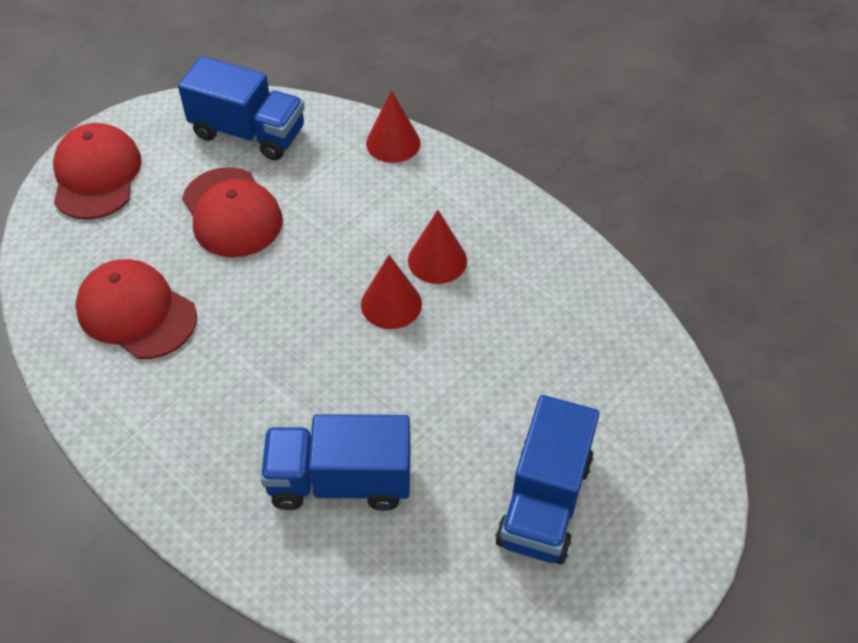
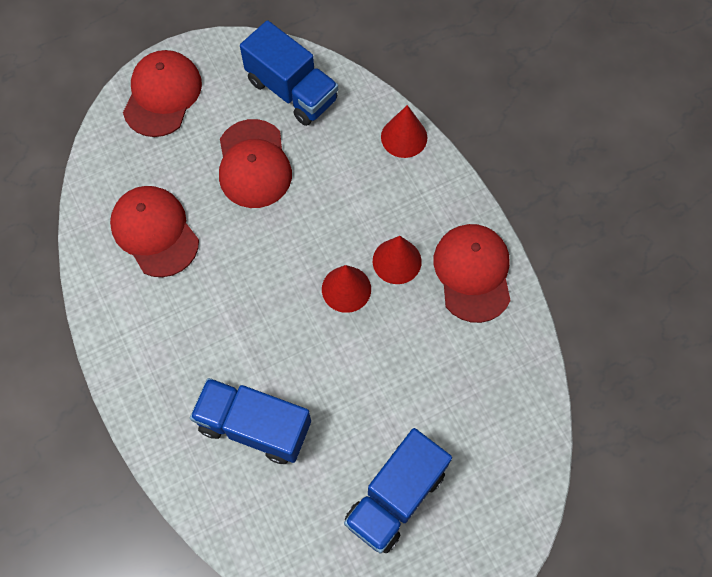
camera: 20 degrees right, 15 degrees up
none -> red cap [434,224,511,323]

